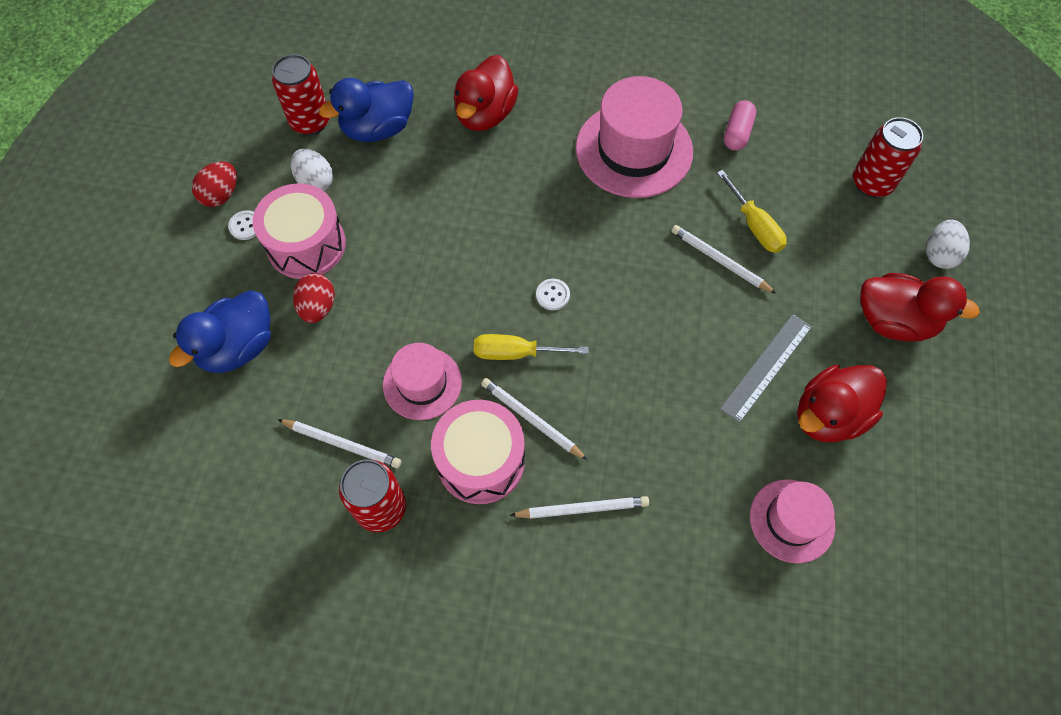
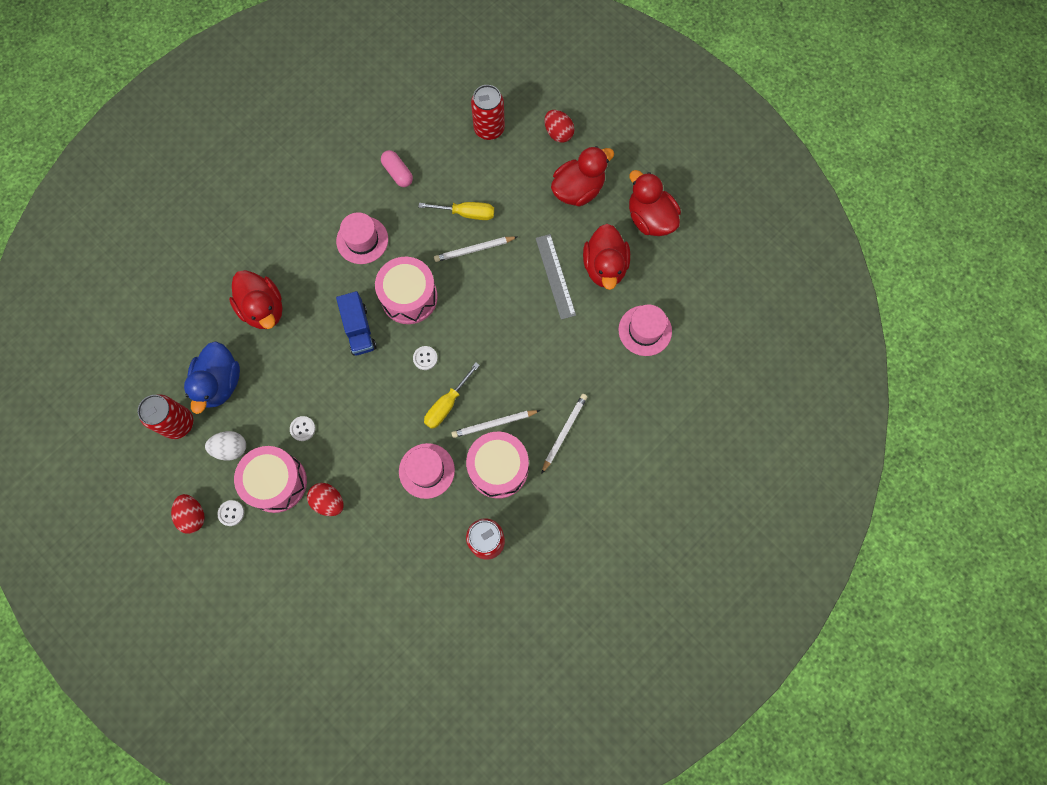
camera: 55 degrees left, 10 degrees up
blue duck [169,290,271,373] -> none
white pencil [277,419,401,468] -> none
pink hat [576,76,693,198] -> pink hat [336,212,388,264], size x0.59
white egg [926,220,970,269] -> red egg [544,110,574,143]
none -> white button [290,416,315,441]
none -> blue truck [336,291,377,356]
none -> pink drum [375,257,438,324]
none -> red duck [629,170,681,236]

